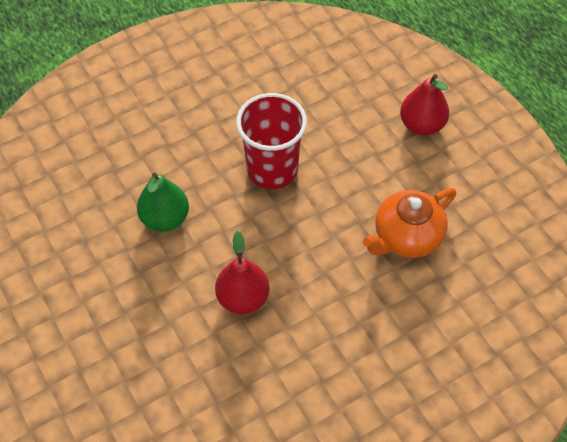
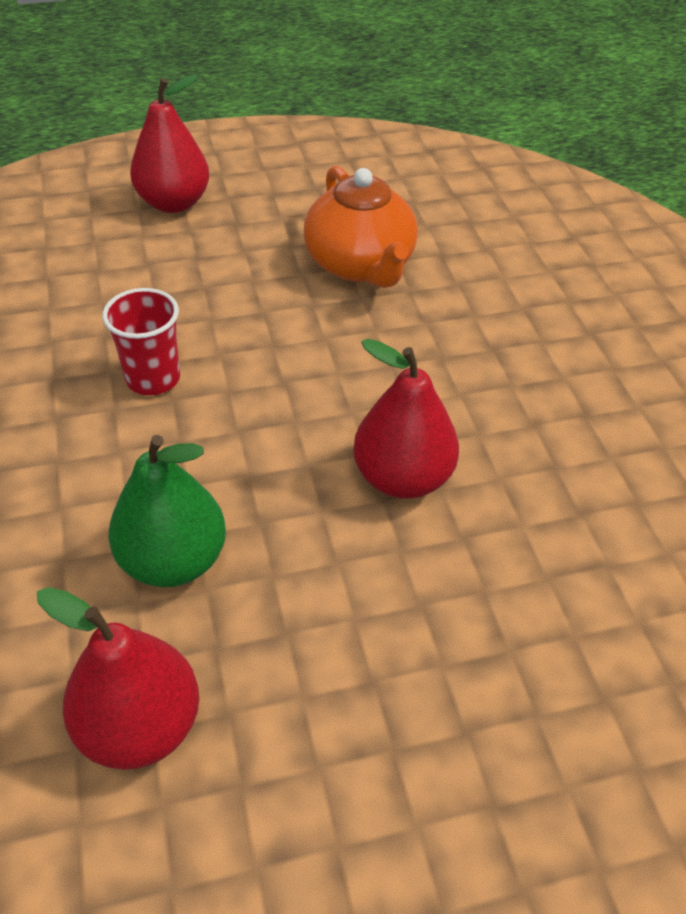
camera: 75 degrees left, 10 degrees down
red cup [236,93,307,189] -> red cup [102,288,180,395], size x0.56
none -> red pear [37,587,199,770]

